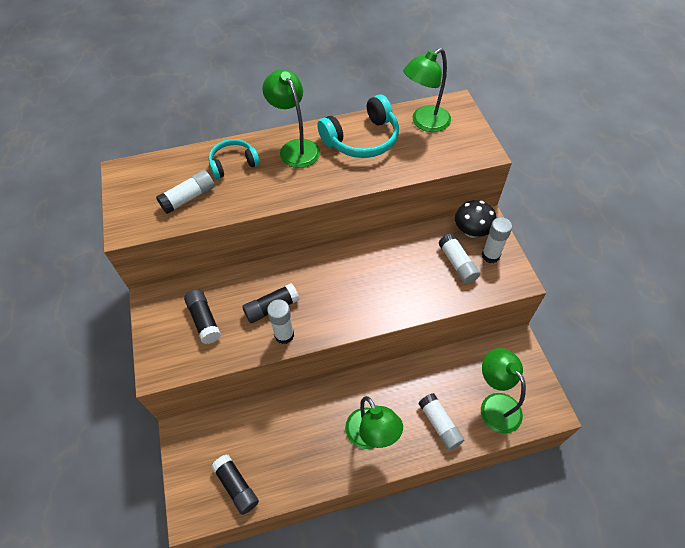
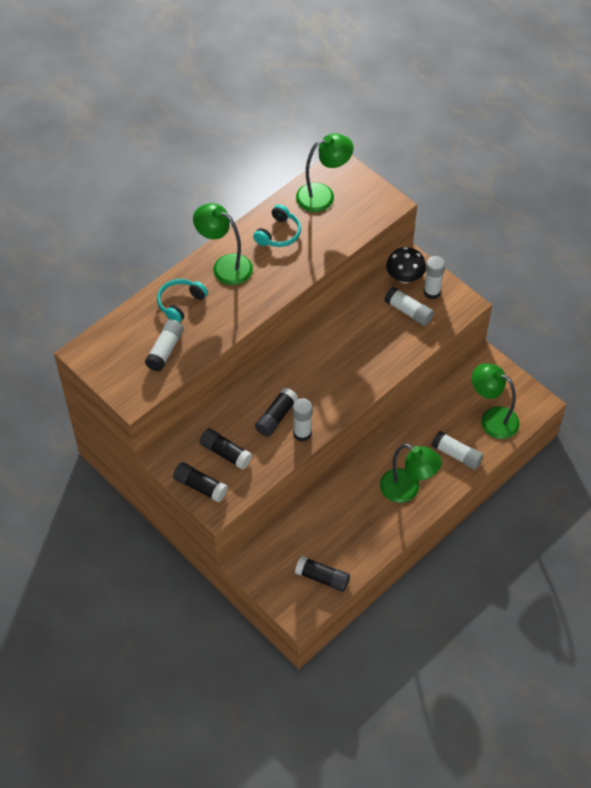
camera: 30 degrees left, 0 degrees up
turquoise headphones [317,95,399,158] -> turquoise headphones [253,204,301,247], size x0.62
green lamp [403,48,451,132] -> green lamp turned 135 degrees counterclockwise [296,133,354,212]
none -> black glue stick [173,462,228,502]

